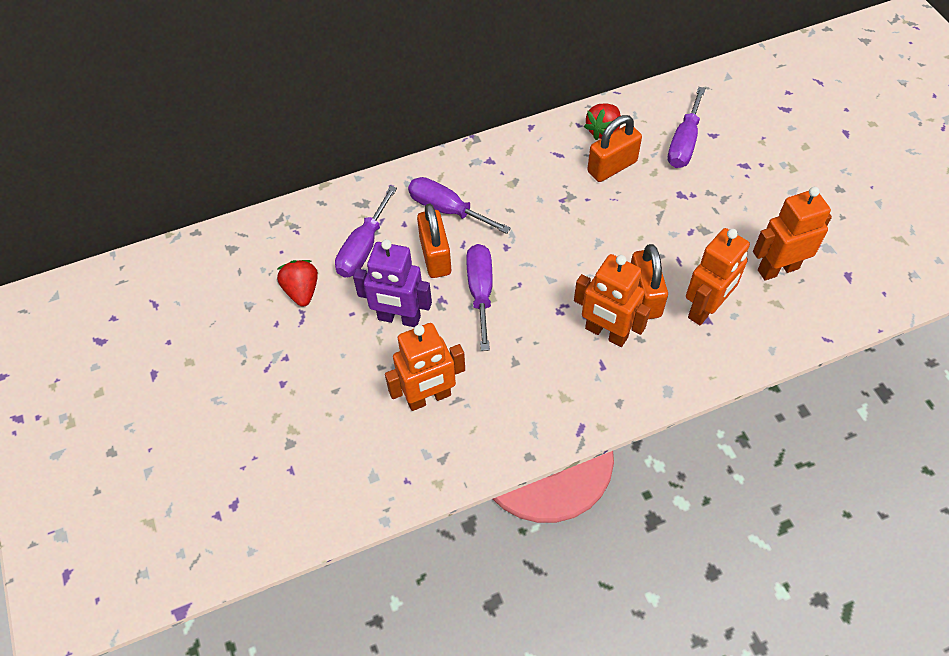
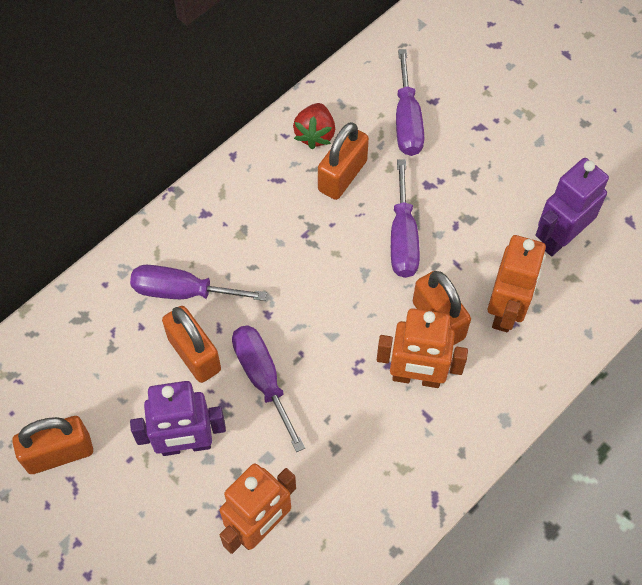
camera: 25 degrees left, 5 degrees up
red strawberry [277,260,318,307] -> orange padlock [12,416,93,474]
purple screwdriver [335,186,397,277] -> purple screwdriver moved to [391,159,420,278]
orange robot [753,187,832,280] -> purple robot [535,158,609,256]

